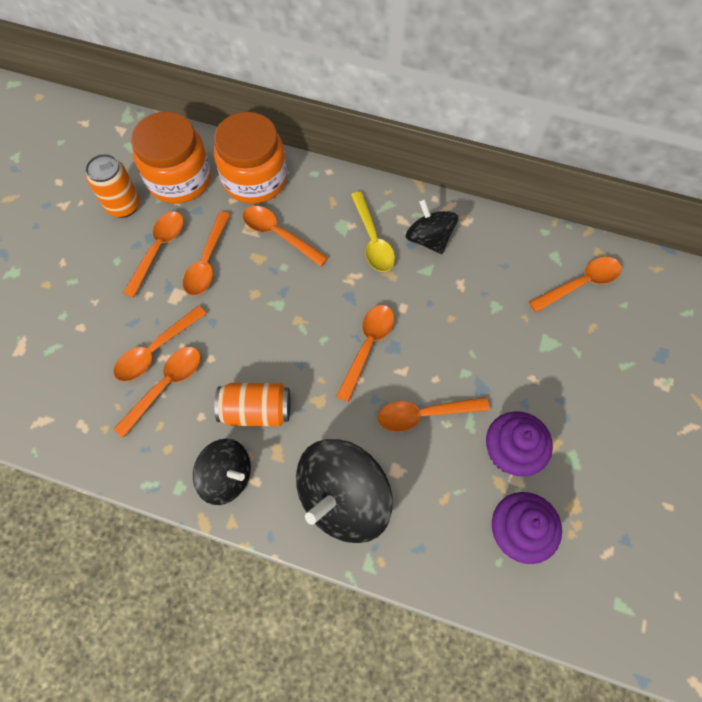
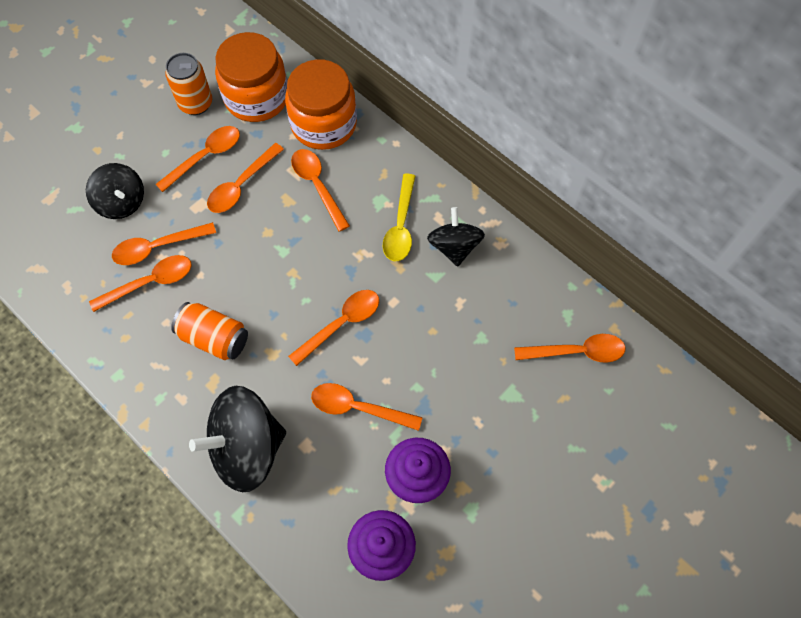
camera: 25 degrees right, 0 degrees up
black spinning top [193,438,251,505] -> black spinning top moved to [86,163,144,219]

